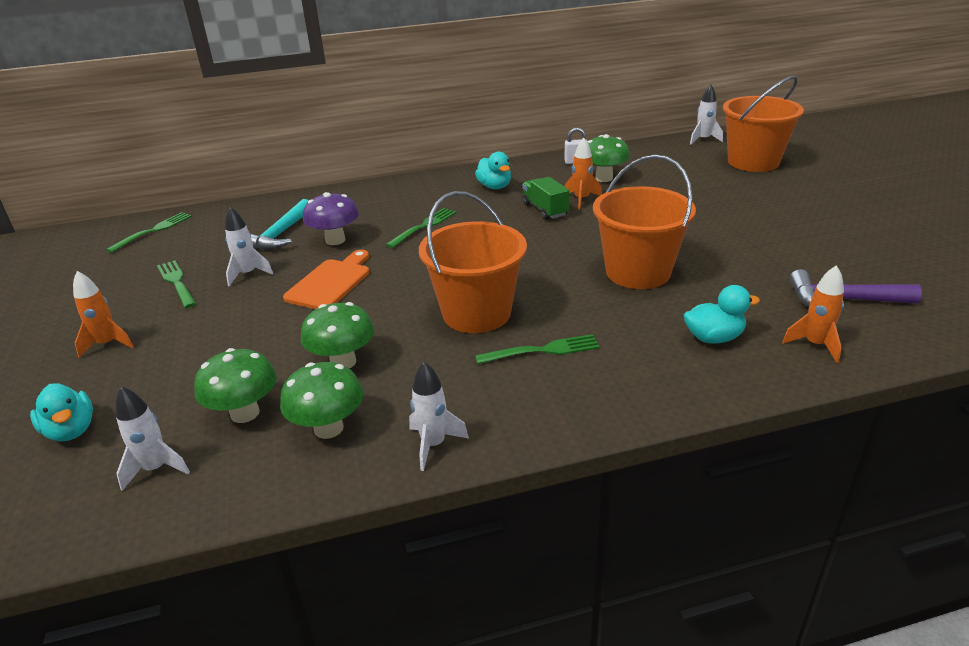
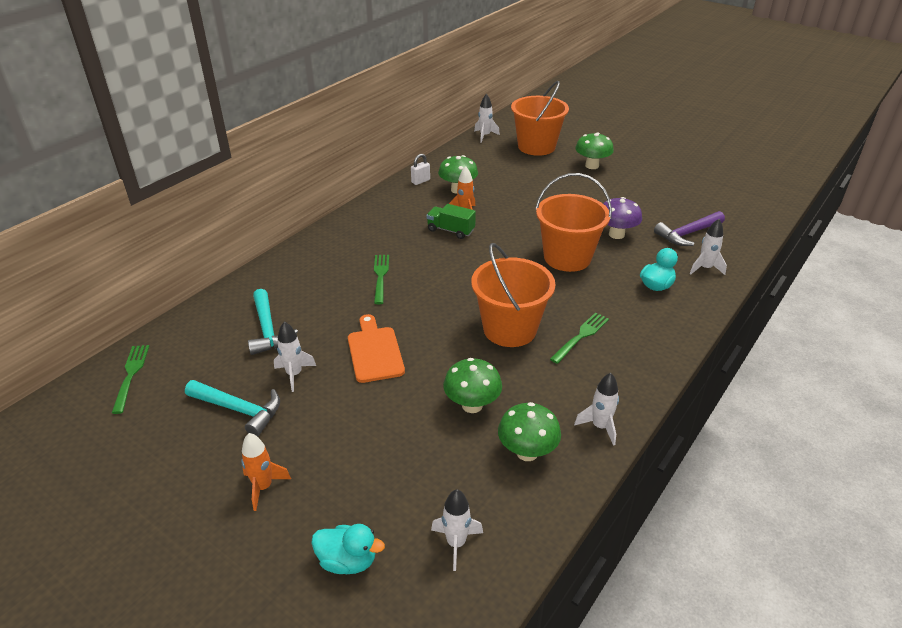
camera: 40 degrees left, 5 degrees up
green fork [157,260,196,308] -> turquoise hammer [185,380,280,437]
green mushroom [194,348,276,423] -> green mushroom moved to [575,132,614,169]
purple mushroom [303,192,359,245] -> purple mushroom moved to [603,197,642,239]
turquoise duck [475,152,511,189] -> none
orange rocket [782,265,844,363] -> white rocket [690,219,727,275]

